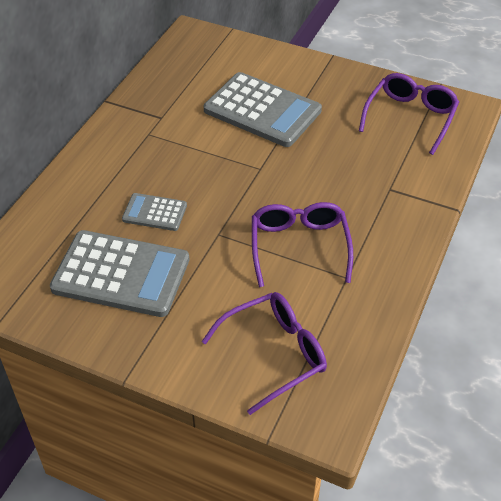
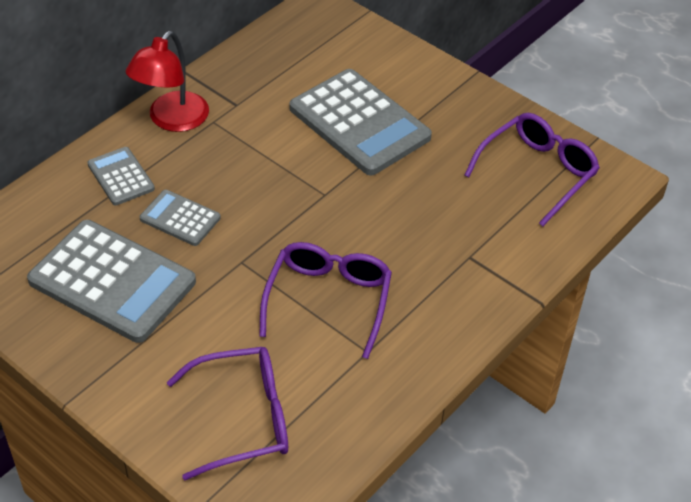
camera: 15 degrees right, 0 degrees up
none -> grey calculator [87,147,155,205]
none -> red lamp [126,31,209,132]

